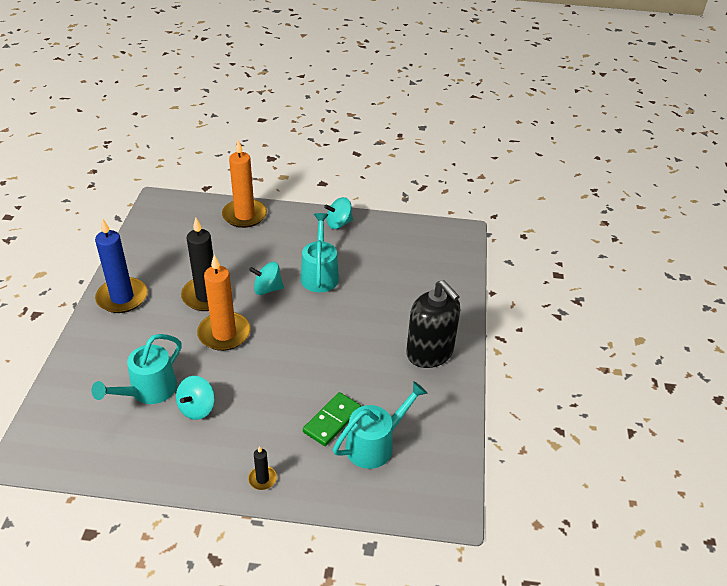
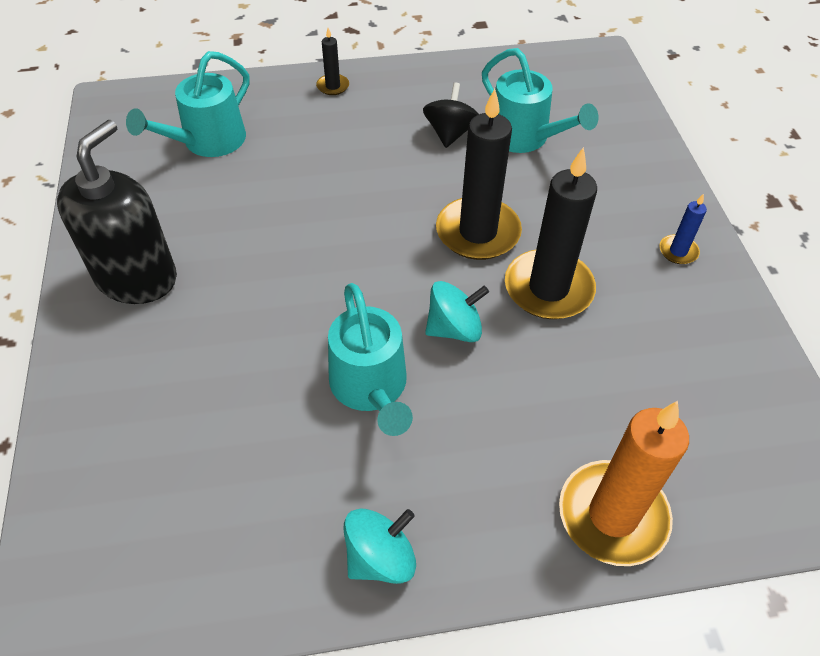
camera: 165 degrees right, 10 degrees up
turquoise watering can [91,334,182,404] -> turquoise watering can turned 120 degrees clockwise [482,48,599,153]
blue candle [95,218,148,313] -> blue candle [659,193,707,264], size x0.46
turquoise spinning top [176,376,215,420] -> black spinning top [423,82,479,148]
orange candle [197,255,251,351] -> black candle [436,89,522,260]
green domino [303,392,361,446] -> none
black soap dispenser [406,280,460,368] -> black soap dispenser turned 75 degrees clockwise [57,120,177,304]

